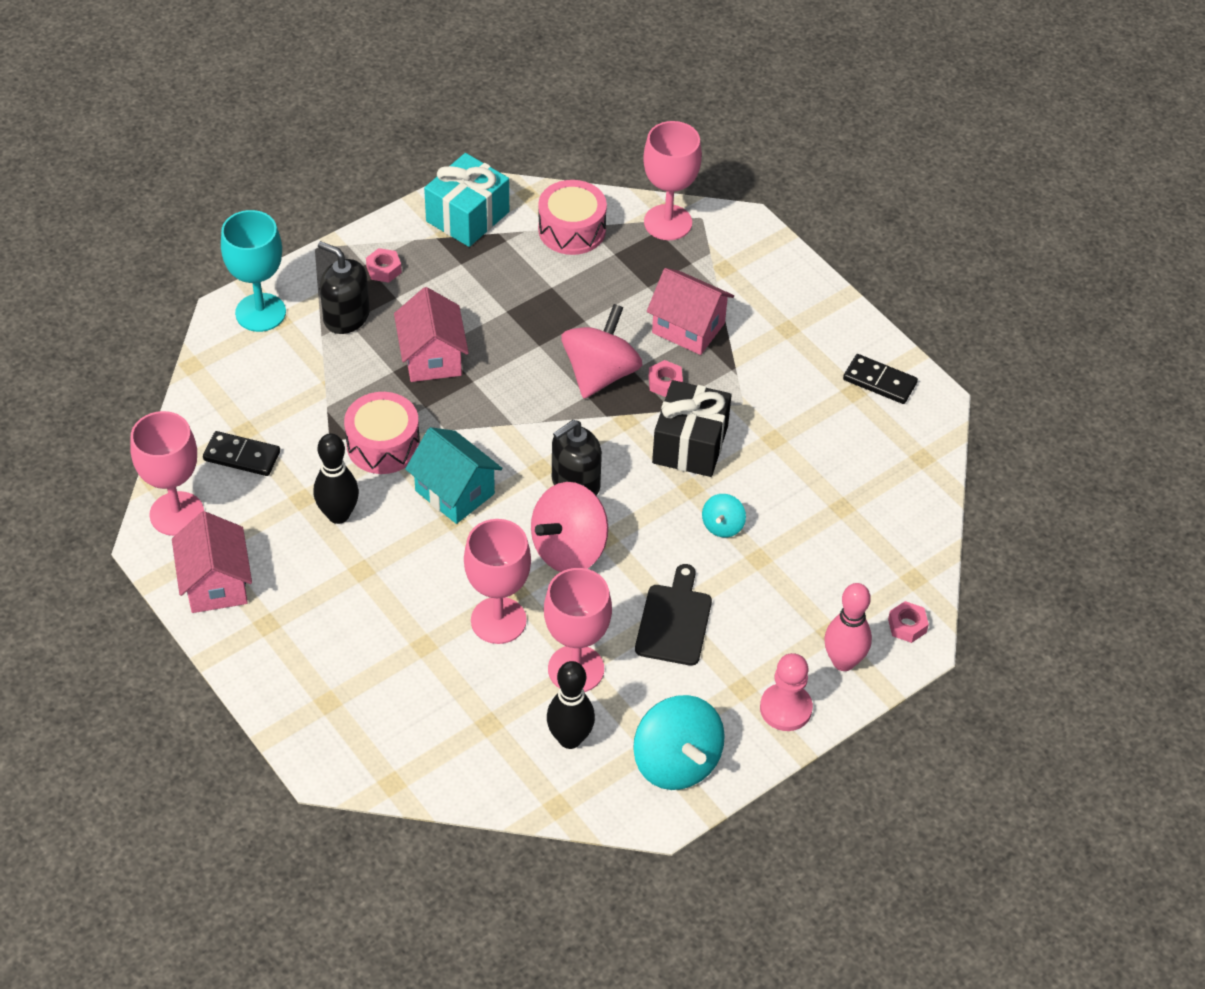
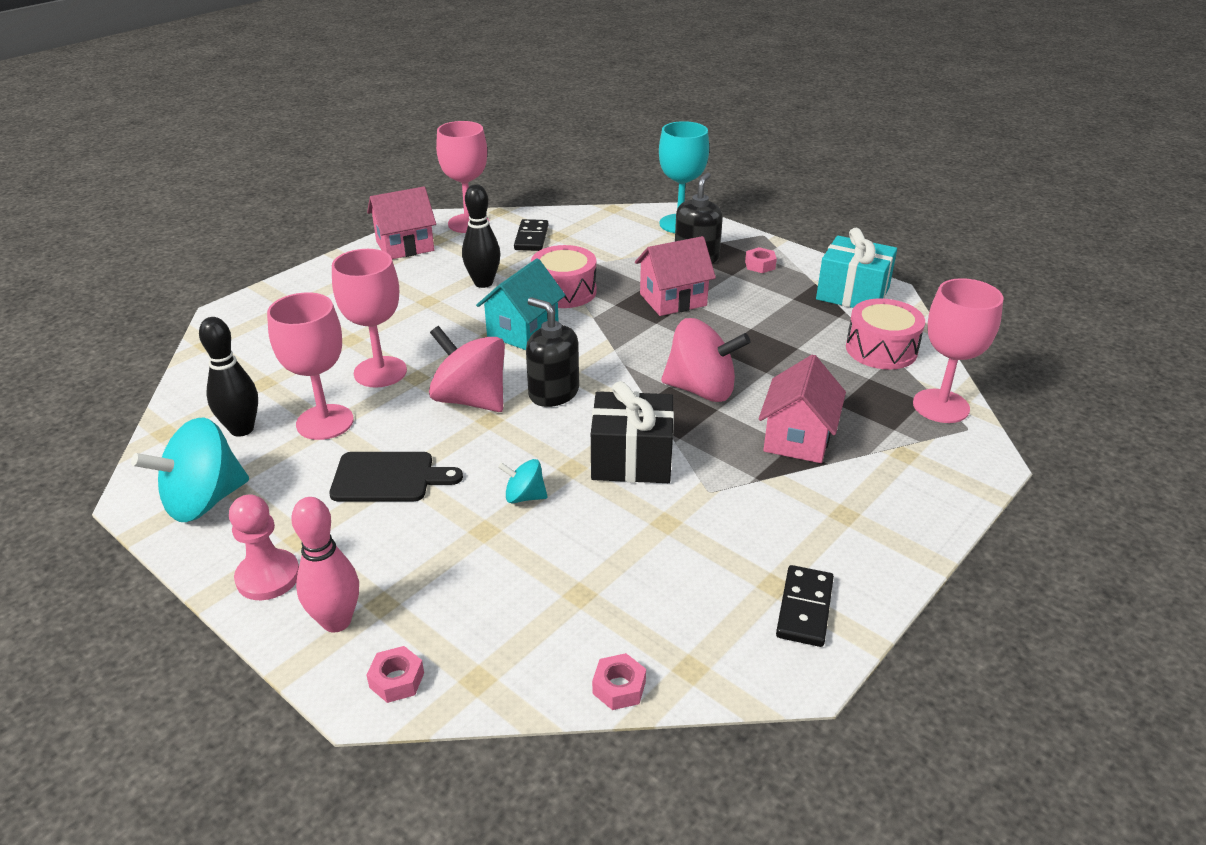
camera: 80 degrees right, 15 degrees down
pink nut [648,360,683,397] -> pink nut moved to [592,653,646,710]

